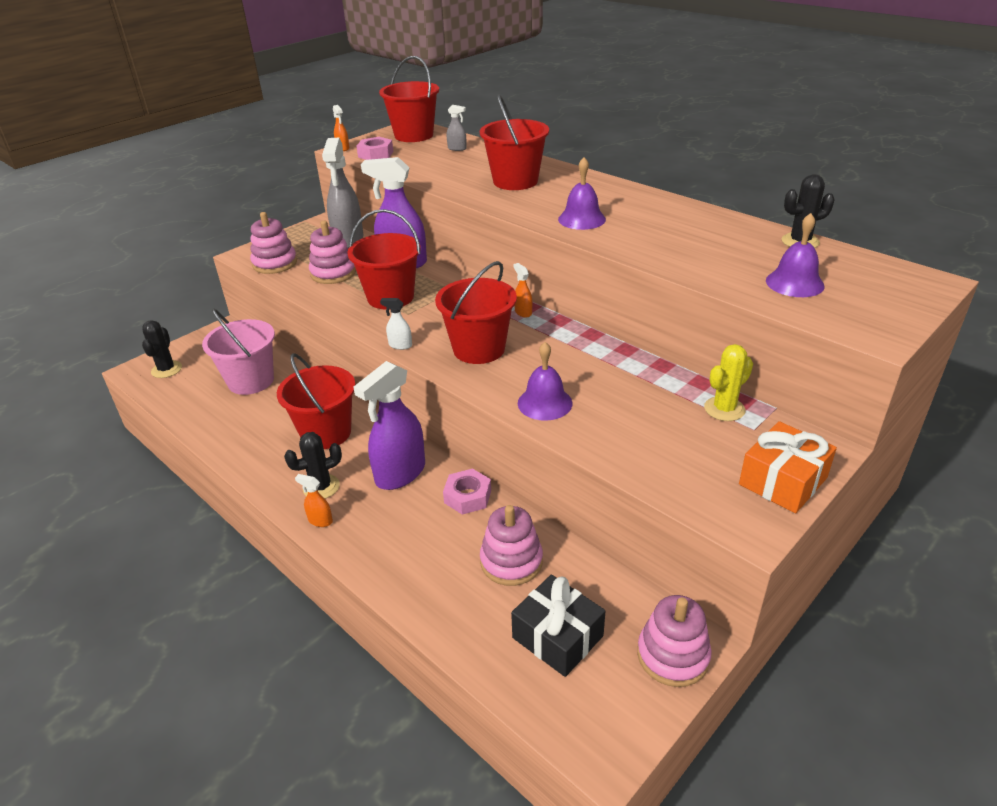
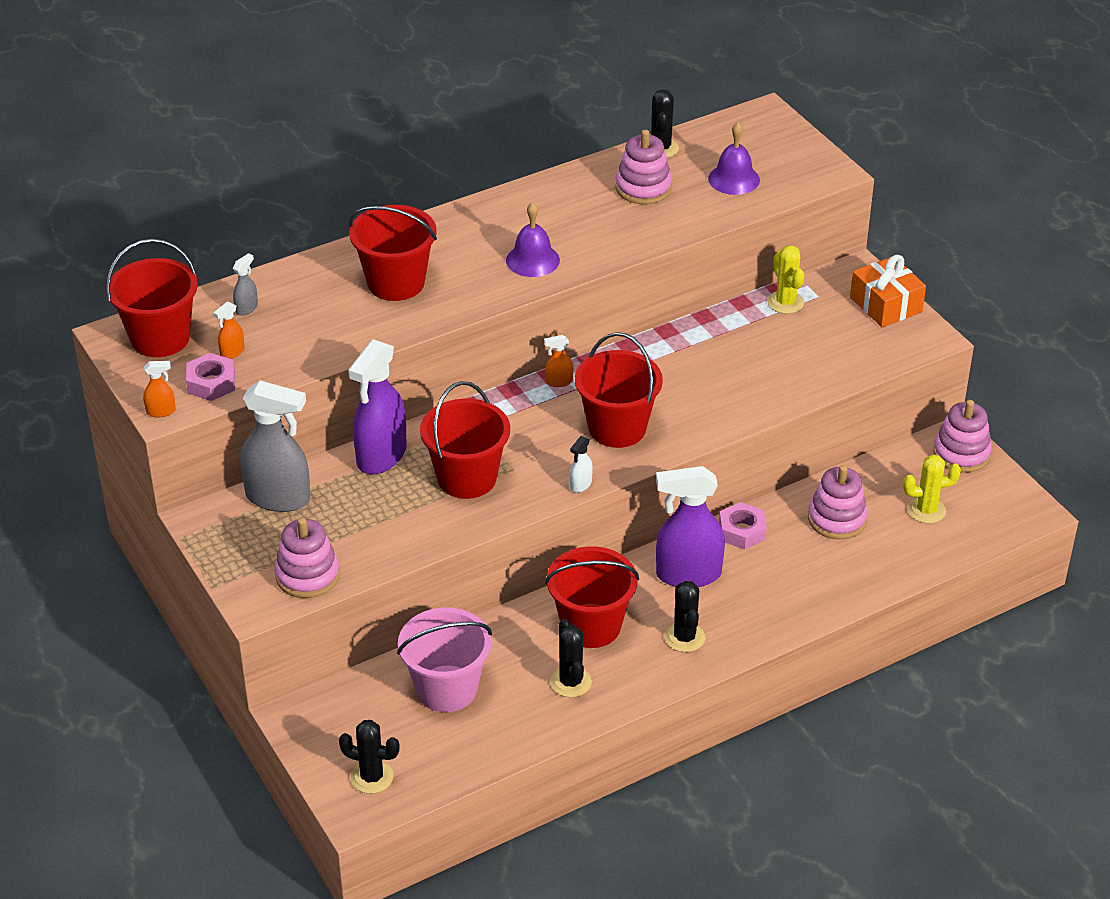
camera: 75 degrees left, 5 degrees up
orange spray bottle [295,474,333,527] -> orange spray bottle moved to [213,301,245,359]
pink stacking toy [309,221,356,284] -> pink stacking toy moved to [615,130,672,204]
purple spray bottle [353,361,425,490] -> purple spray bottle turned 120 degrees clockwise [656,466,725,587]
black gift [511,575,605,677] -> yellow cactus [903,454,961,523]
purple bell [518,342,573,421] -> none
none -> black cactus [550,619,592,697]

